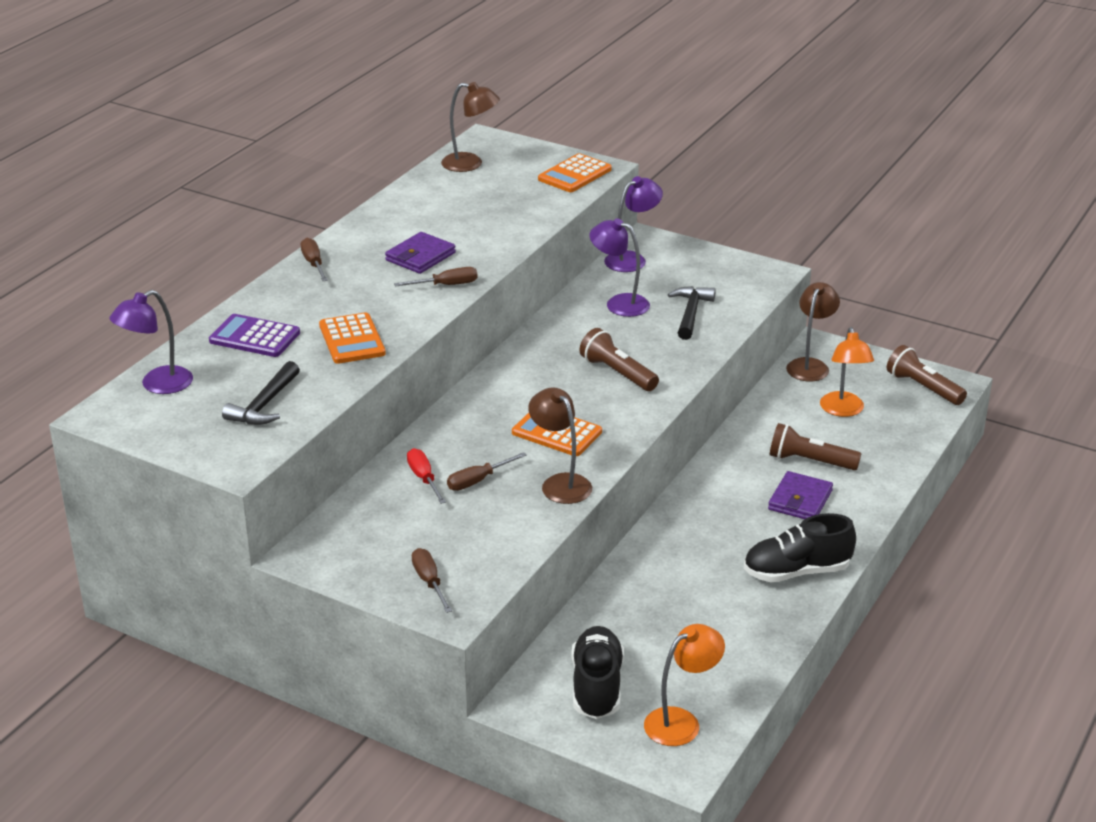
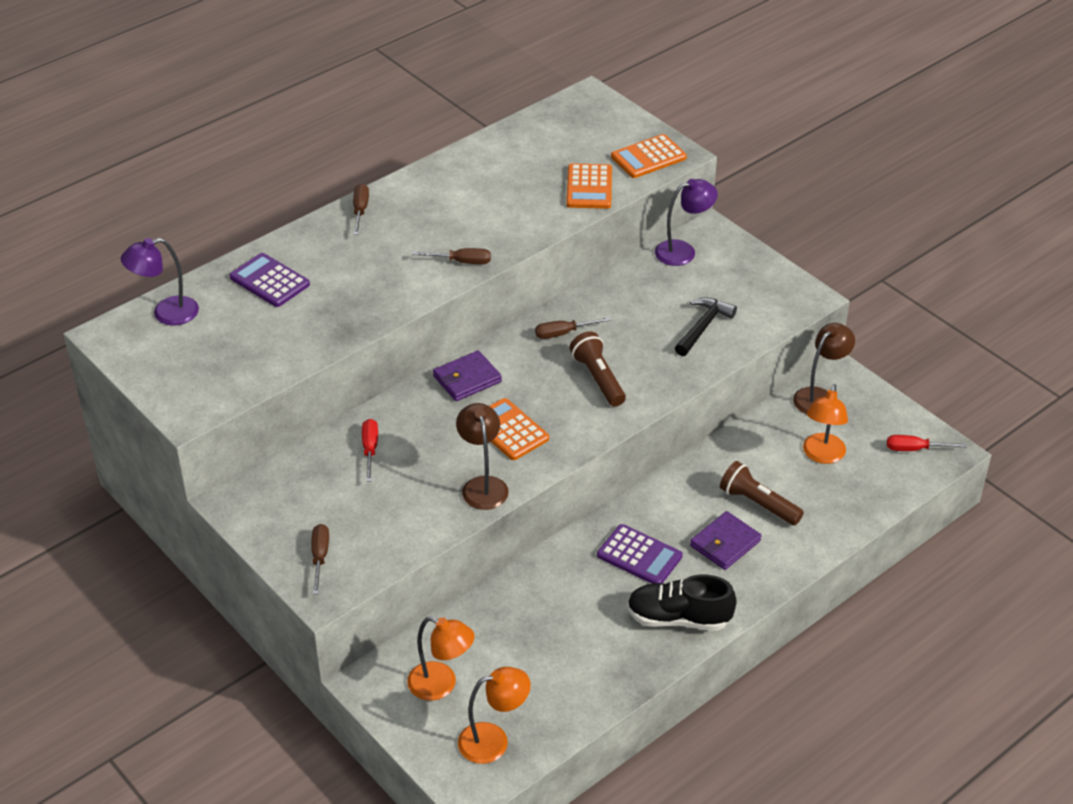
camera: 20 degrees right, 10 degrees up
black hammer [222,361,300,425] -> none
orange calculator [319,312,386,364] -> orange calculator moved to [566,163,612,209]
purple wallet [385,232,456,274] -> purple wallet moved to [433,350,502,401]
brown lamp [441,82,500,172] -> none
brown screwdriver [447,452,527,491] -> brown screwdriver moved to [535,317,611,339]
black shoe [571,626,624,719] -> orange lamp [407,616,475,701]
purple lamp [590,218,650,317] -> none
brown flashlight [887,345,967,405] -> red screwdriver [887,435,966,451]
none -> purple calculator [597,524,683,584]

